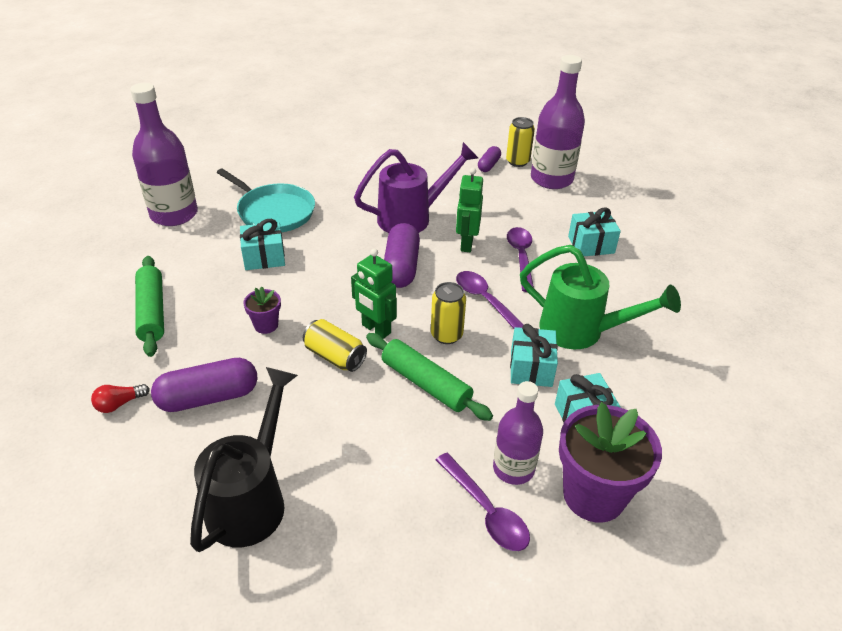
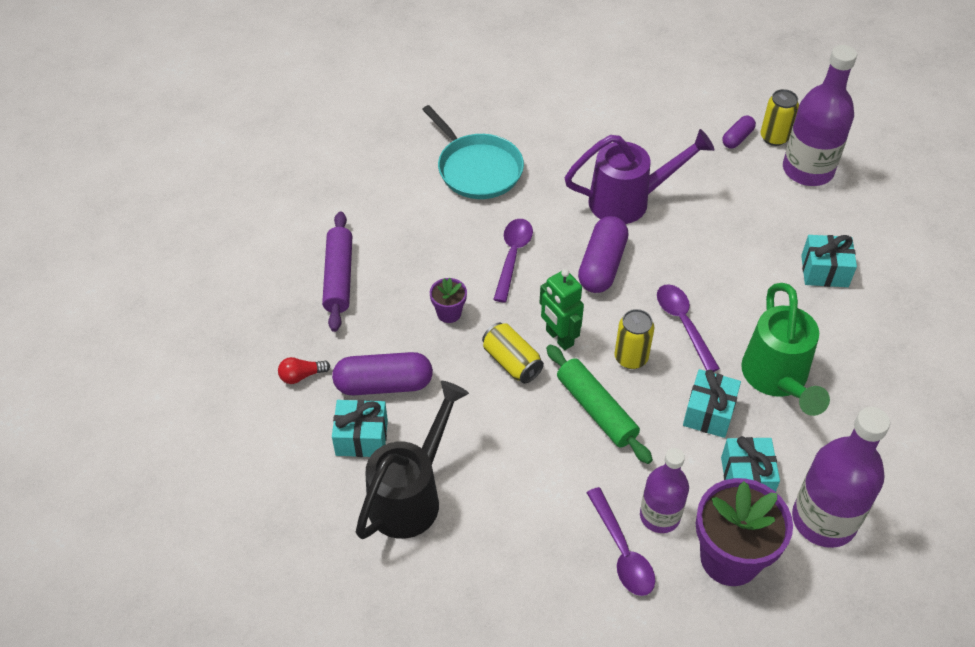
camera: 15 degrees right, 10 degrees up
purple bottle [130,83,198,226] -> purple bottle moved to [792,407,890,548]
green rolling pin [135,256,164,357] -> purple rolling pin [322,211,352,332]
turquoise gift [240,219,285,270] -> turquoise gift moved to [332,400,388,457]
green robot [456,167,483,252] -> none
purple spoon [507,227,534,292] -> purple spoon moved to [493,219,533,302]
green watering can [520,245,681,349] -> green watering can turned 45 degrees clockwise [741,283,830,416]

